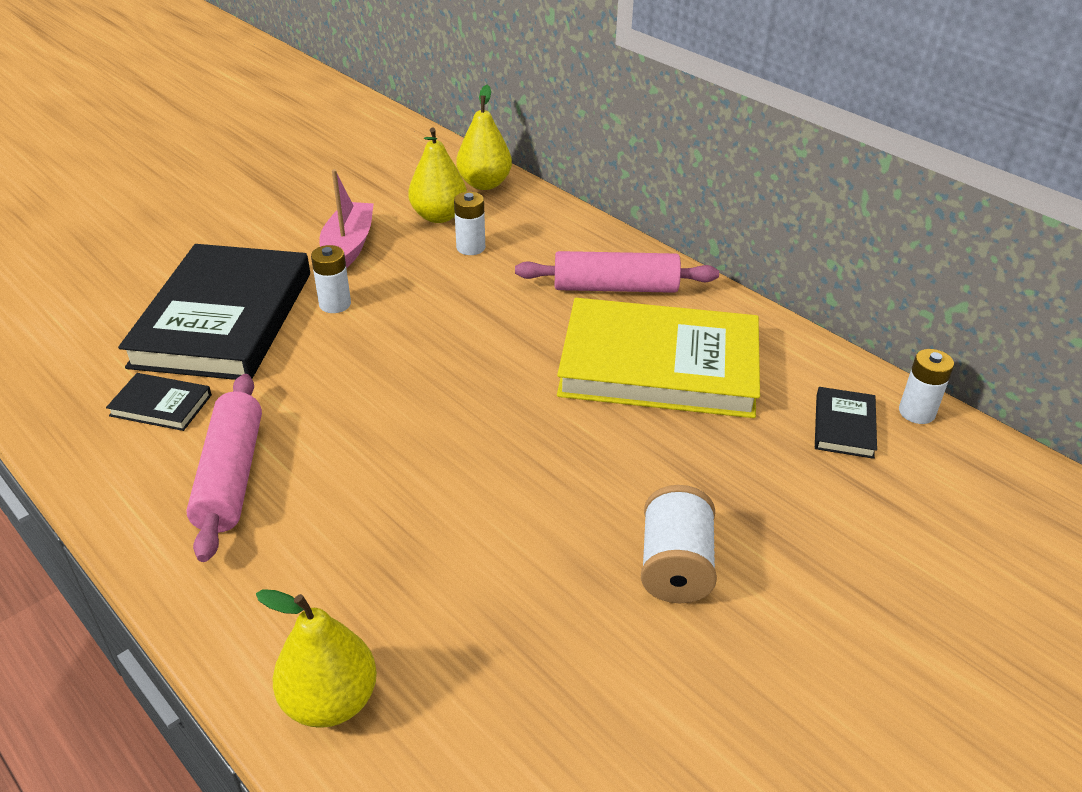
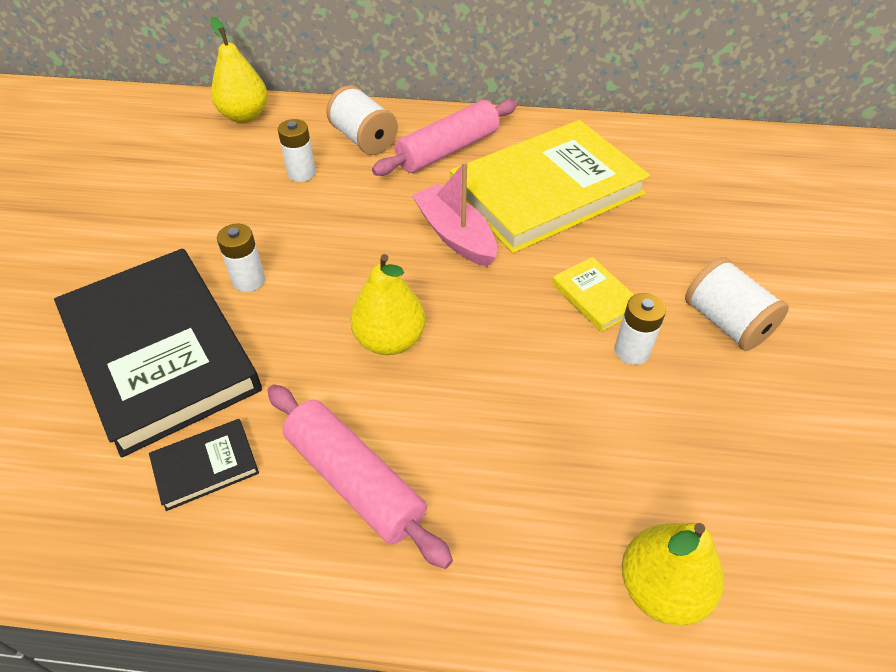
camera: 40 degrees left, 10 degrees up
pink boat [319,169,374,268] -> pink boat moved to [412,161,497,267]
yellow pear [408,128,467,223] -> yellow pear moved to [350,254,425,355]
black book [815,387,877,459] -> none
white battery [899,349,954,424] -> white battery moved to [615,293,666,365]
none -> white spool [326,85,398,155]
none -> yellow book [552,257,634,332]

